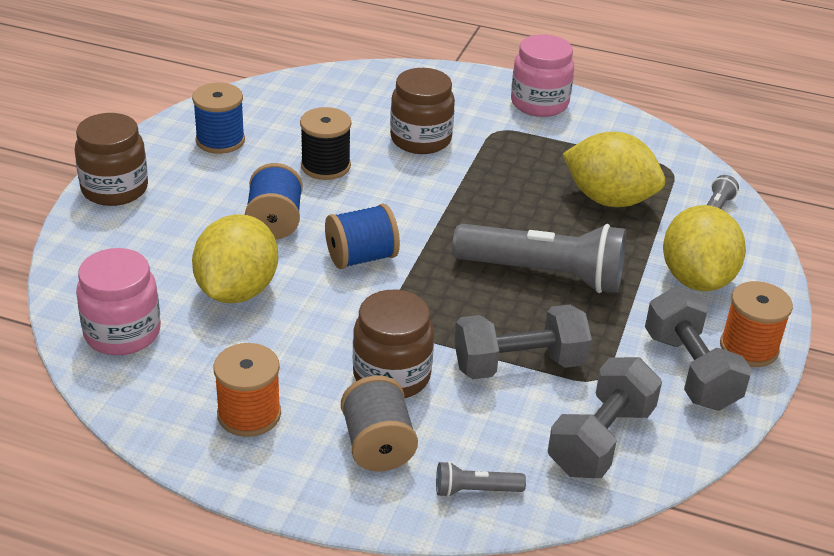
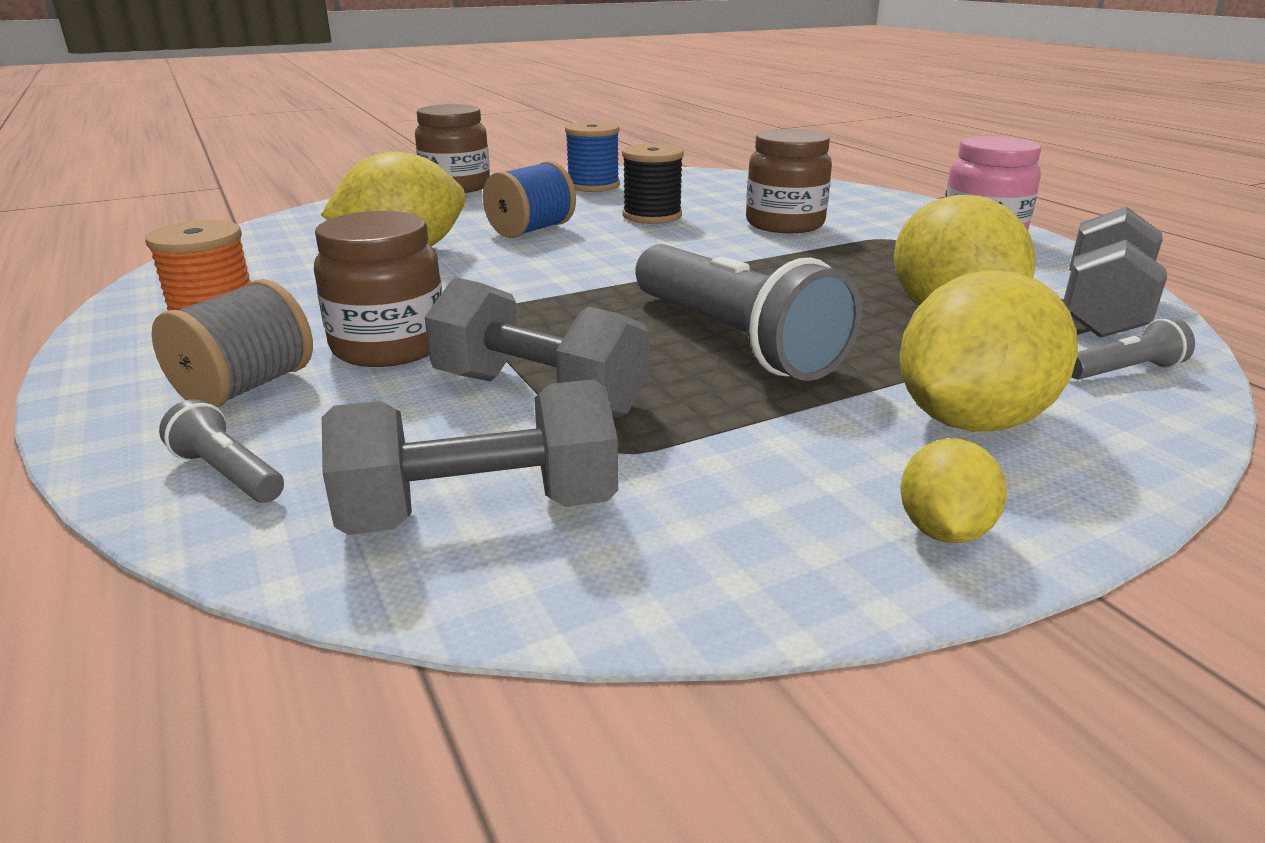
camera: 45 degrees right, 10 degrees down
pink jar [76,248,161,355] -> none
blue spool [325,204,400,269] -> none
grey dumbbell [645,287,752,411] -> grey dumbbell moved to [1063,207,1167,338]
orange spool [720,281,793,367] -> yellow lemon [900,438,1007,543]

